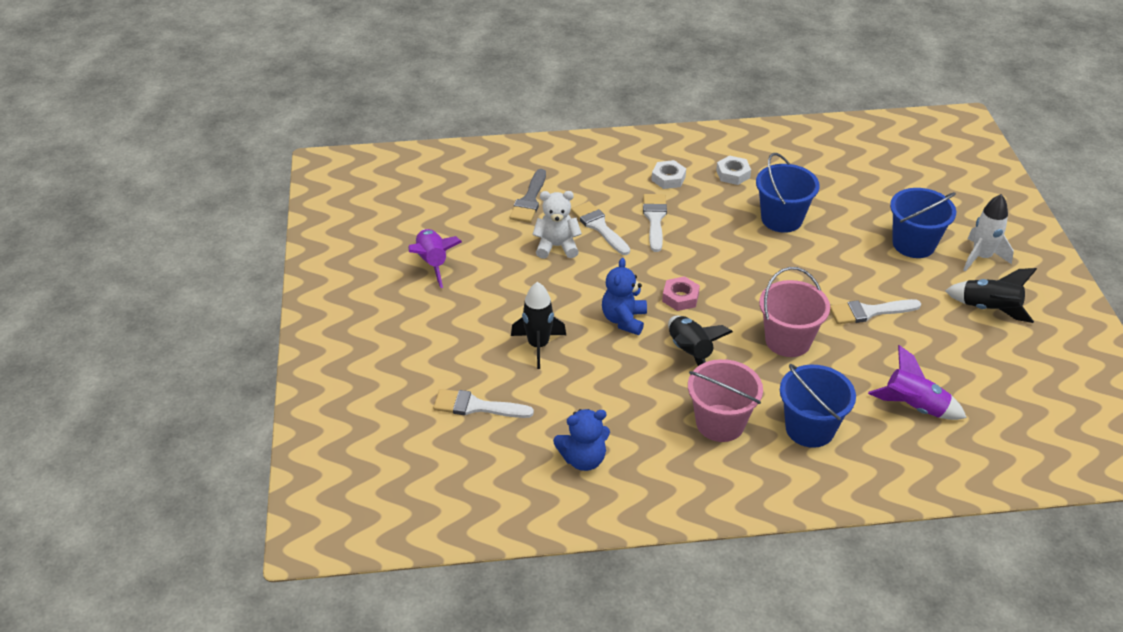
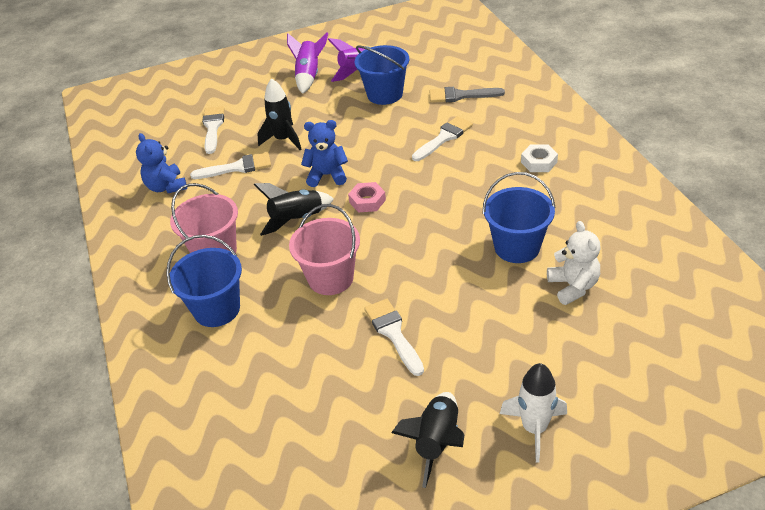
camera: 80 degrees right, 0 degrees up
white teddy bear [532,191,582,259] -> white teddy bear moved to [547,221,600,305]
white brush [643,194,667,252] -> white brush moved to [190,152,271,179]
white nut [716,155,751,185] -> none
purple rocket [868,345,967,420] -> purple rocket moved to [287,32,328,94]
blue bucket [890,188,956,258] -> blue bucket moved to [355,45,409,105]

